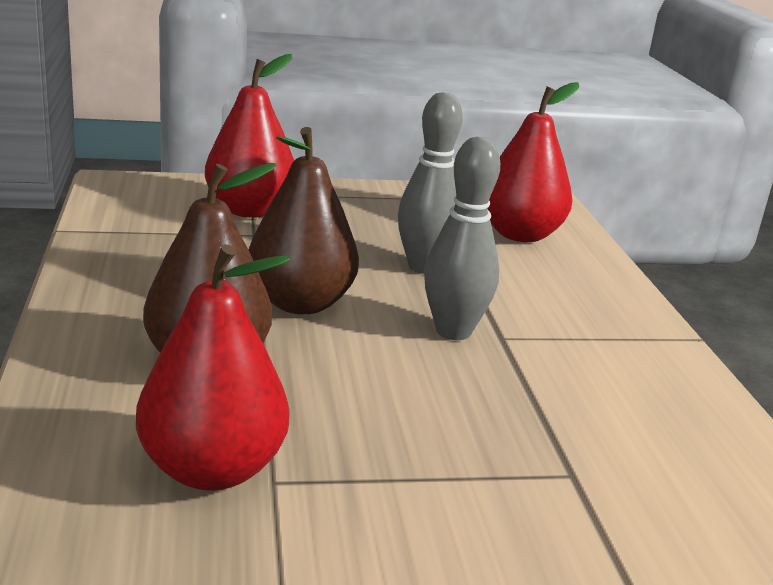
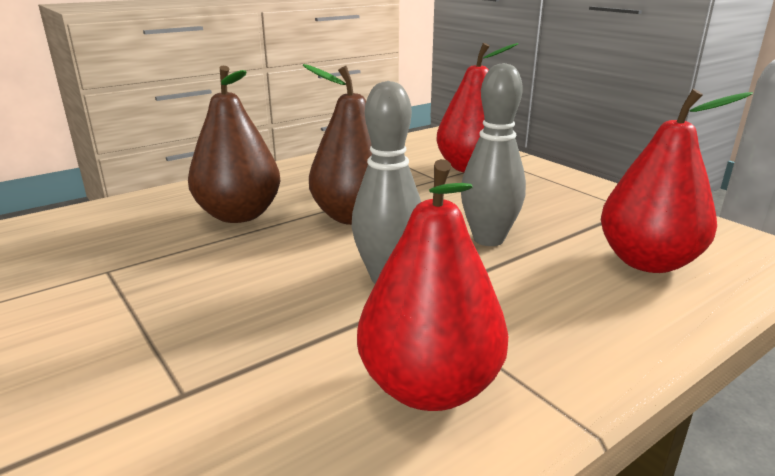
camera: 65 degrees right, 0 degrees up
red pear [136,244,290,491] -> red pear moved to [357,159,508,411]

